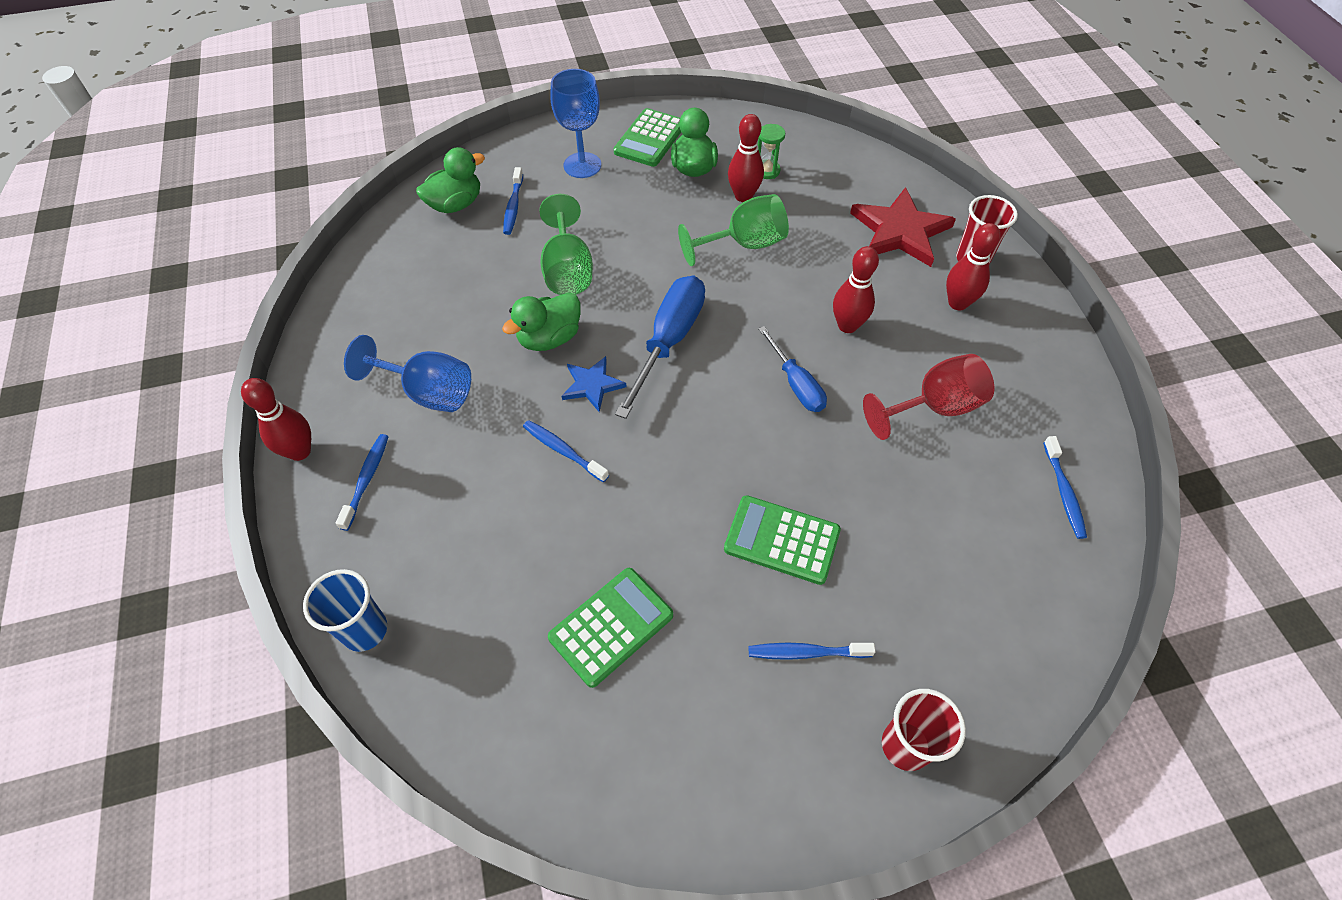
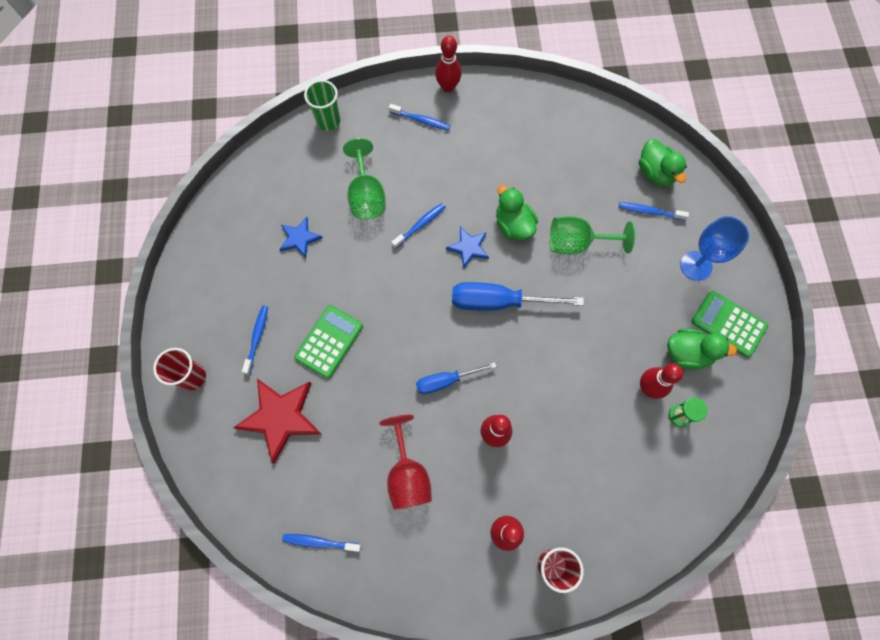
camera: 100 degrees right, 15 degrees up
blue cup [303,569,387,652] -> green cup [304,80,340,131]
blue goblet [344,335,471,412] -> none
green calculator [548,568,673,688] -> blue star [279,217,323,258]
blue screwdriver [615,276,705,419] -> blue screwdriver turned 150 degrees clockwise [452,282,584,311]
green goblet [678,194,789,266] -> green goblet moved to [343,138,386,219]
red star [850,187,956,267] -> red star moved to [233,379,321,464]

